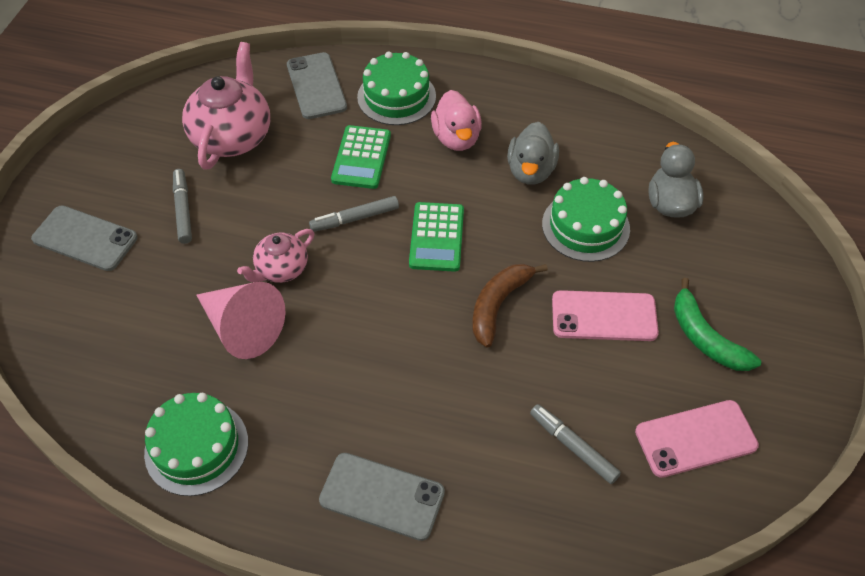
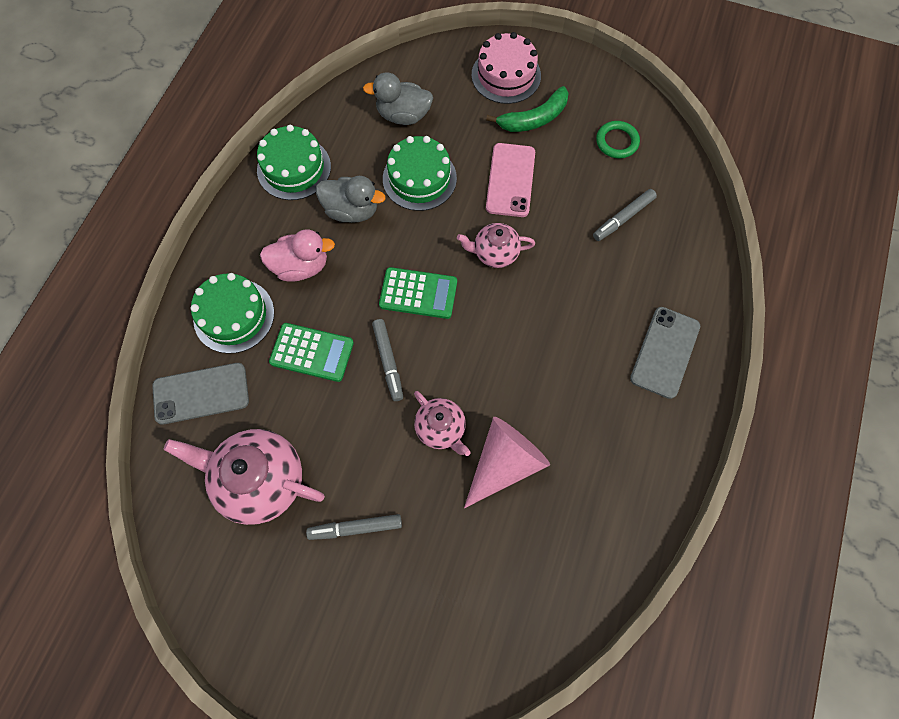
camera: 85 degrees left, 15 degrees up
grey phone [31,205,138,271] -> none
green cake [144,393,248,496] -> green cake moved to [257,125,331,200]
brown banana [472,264,548,348] -> pink teapot [457,223,535,268]
pink phone [635,400,759,478] -> green ring [596,121,640,158]
none -> pink cake [471,32,541,104]

